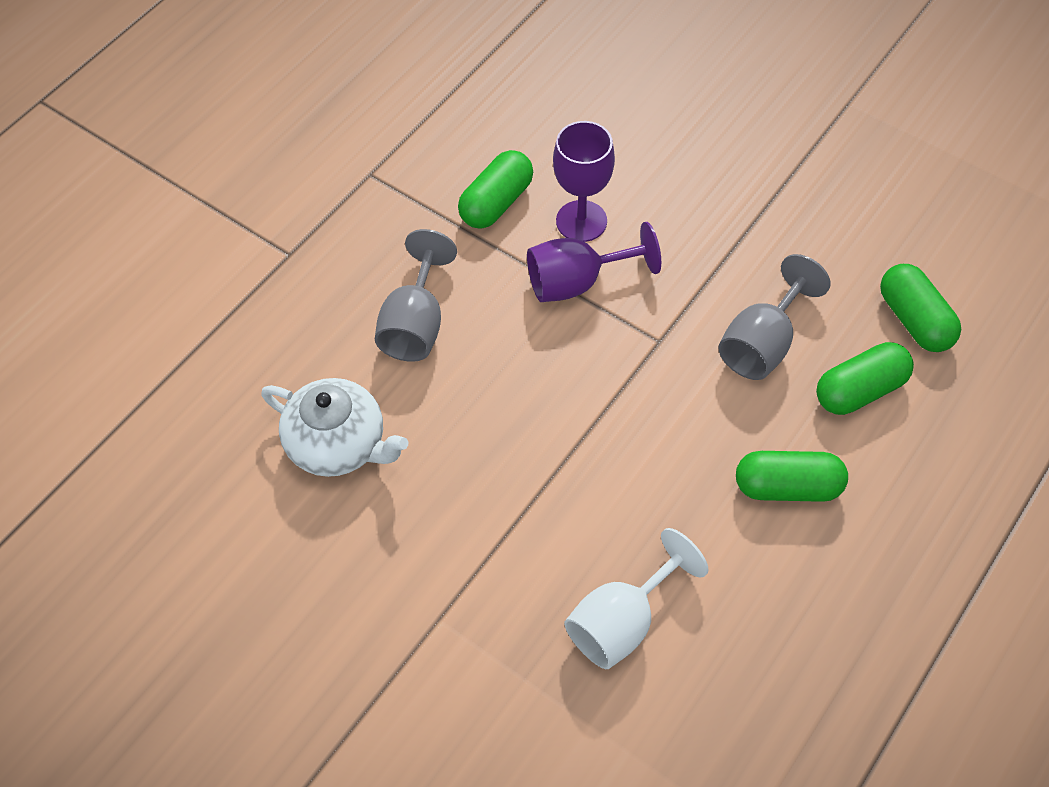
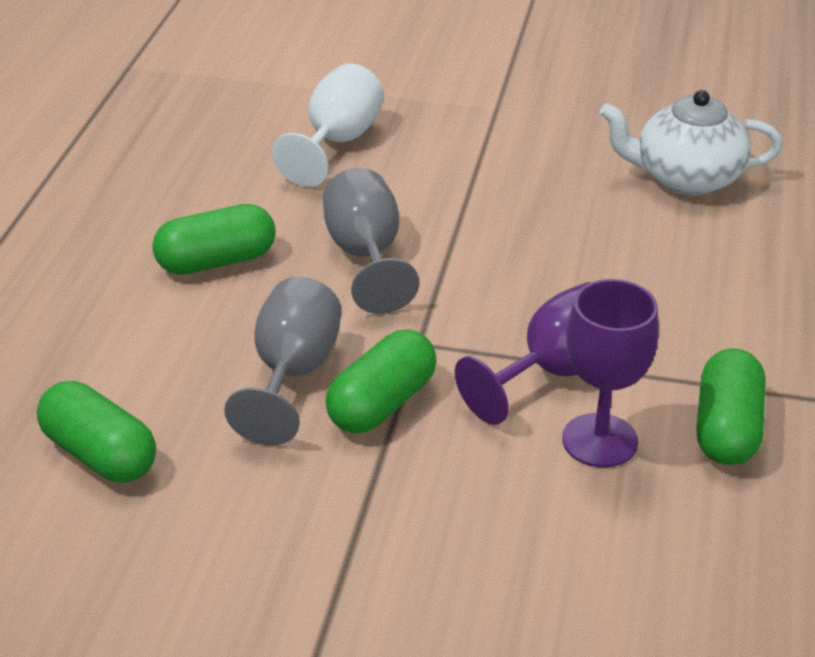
camera: 155 degrees right, 20 degrees down
grey goblet [375,229,457,362] -> grey goblet moved to [323,168,419,314]
green capsule [816,342,914,415] -> green capsule moved to [325,330,437,433]

